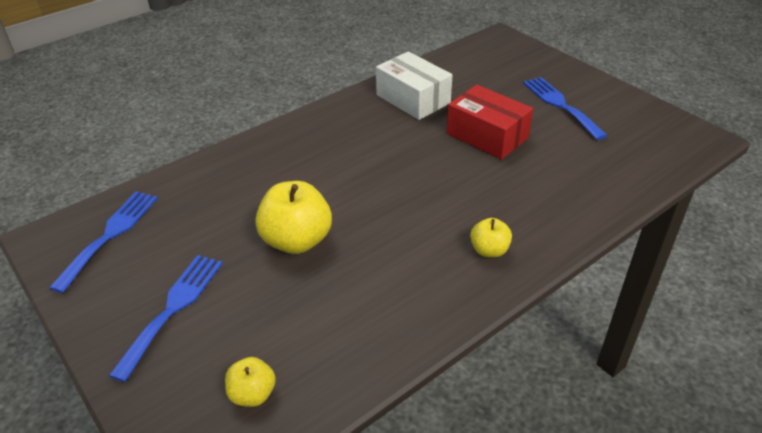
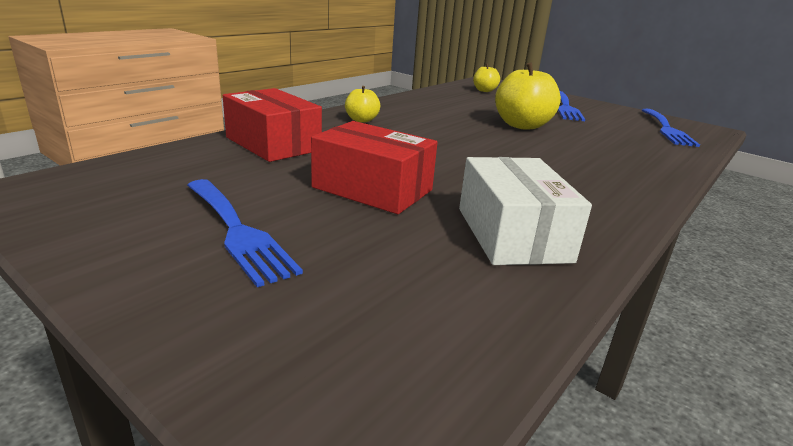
camera: 165 degrees right, 15 degrees down
white box [376,51,453,120] -> white box turned 45 degrees clockwise [459,157,592,265]
none -> red box [223,88,322,162]

